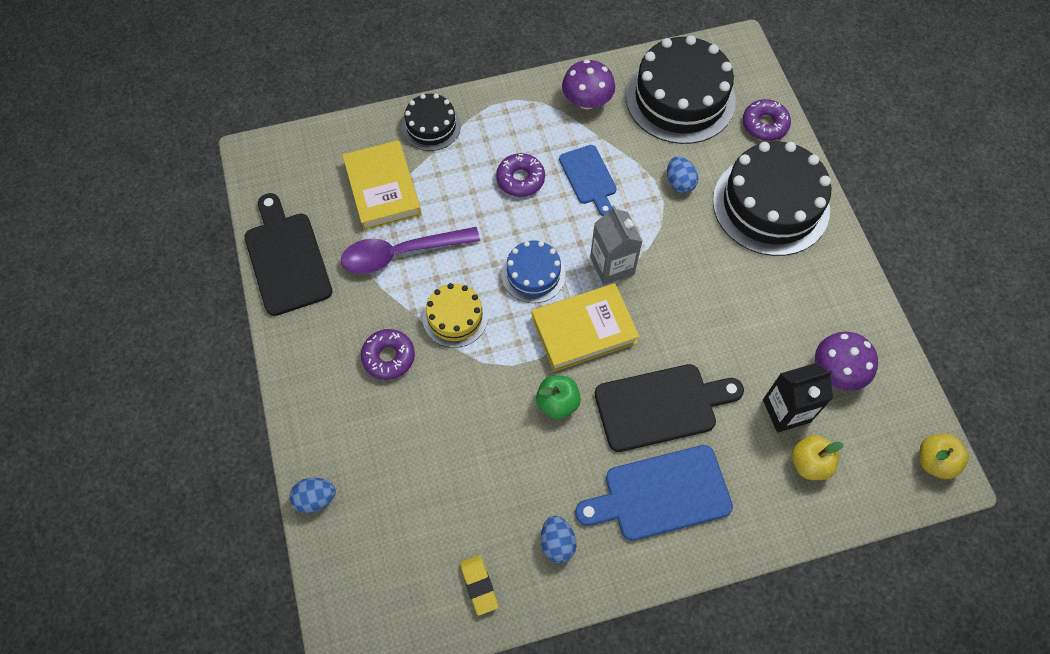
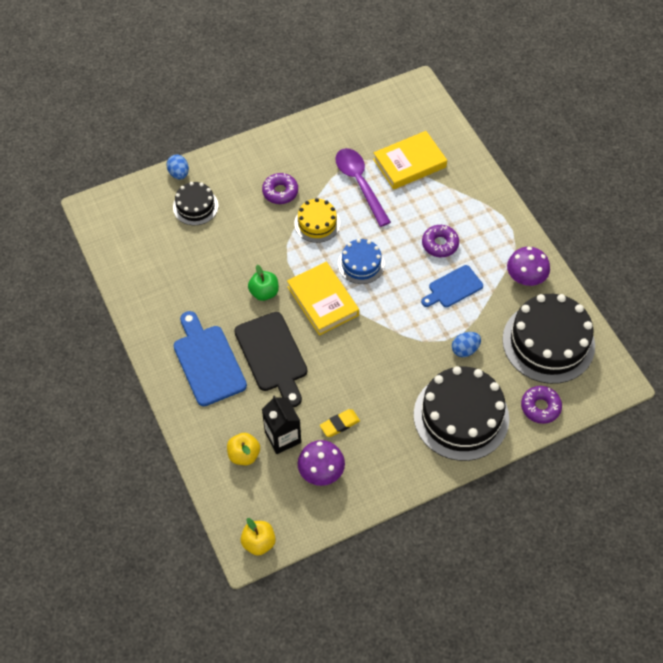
camera: 80 degrees right, 5 degrees down
black cutting board [245,193,332,316] -> none
black cake [402,93,461,151] -> black cake moved to [173,182,219,225]
yellow eraser [460,555,499,616] -> yellow eraser moved to [320,409,360,437]
blue egg [541,516,576,563] -> none
grey carton [590,205,642,285] -> none

